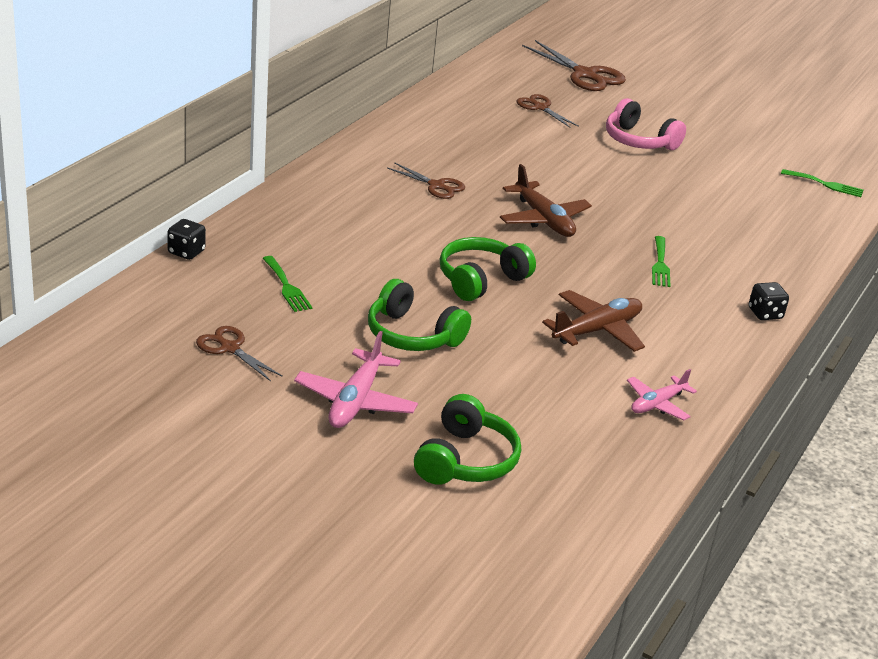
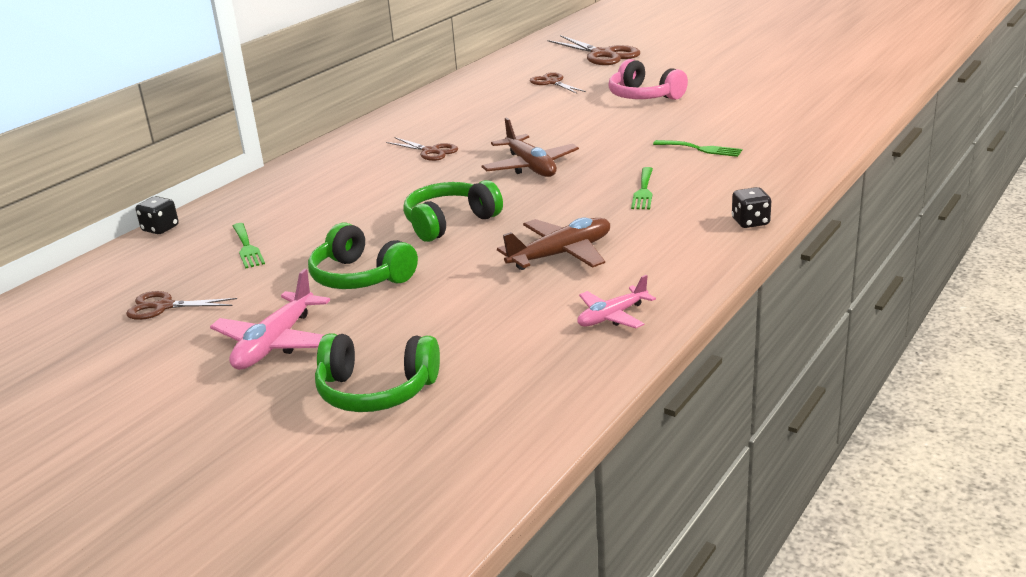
camera: 10 degrees right, 5 degrees down
brown scissors [196,326,283,382] -> brown scissors turned 45 degrees counterclockwise [126,291,237,320]
green headphones [414,394,521,485] -> green headphones turned 75 degrees clockwise [315,333,440,412]
green fork [781,169,863,197] -> green fork moved to [653,140,742,157]

